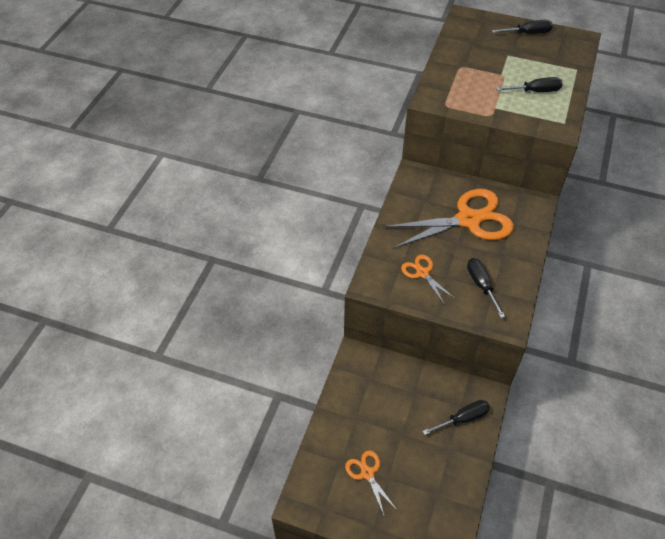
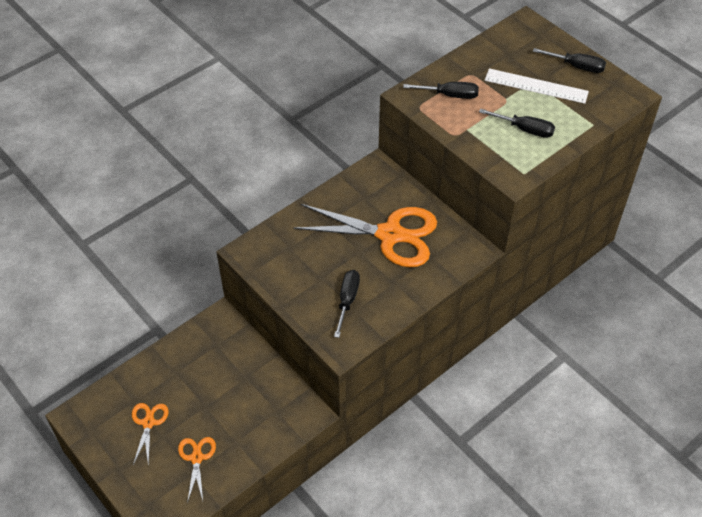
camera: 30 degrees right, 0 degrees up
orange scissors [401,255,455,305] -> orange scissors moved to [178,437,216,503]
black screwdriver [423,400,490,435] -> black screwdriver moved to [403,82,479,99]
none -> white ruler [485,68,589,104]

